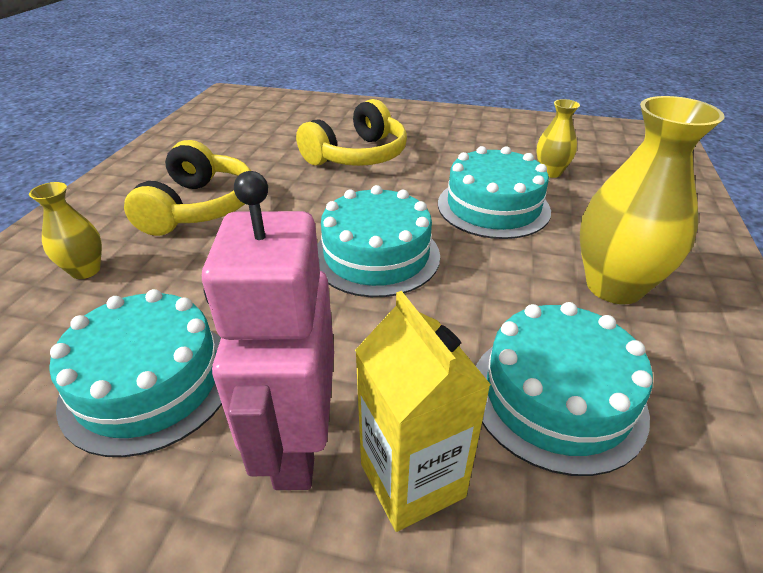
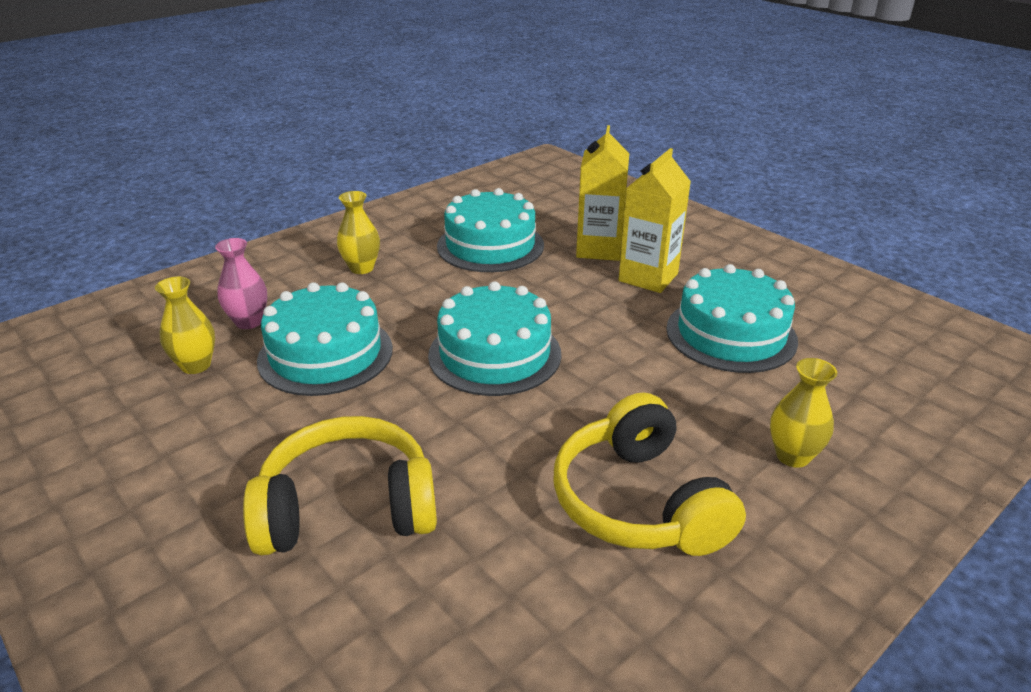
camera: 145 degrees left, 5 degrees down
yellow headphones [124,140,251,236] -> yellow headphones turned 60 degrees counterclockwise [553,393,746,556]
pink robot [202,171,334,490] -> yellow carton [619,148,691,293]
yellow vase [580,96,725,304] -> yellow vase [337,191,380,274], size x0.53
none -> pink vase [215,238,267,329]

